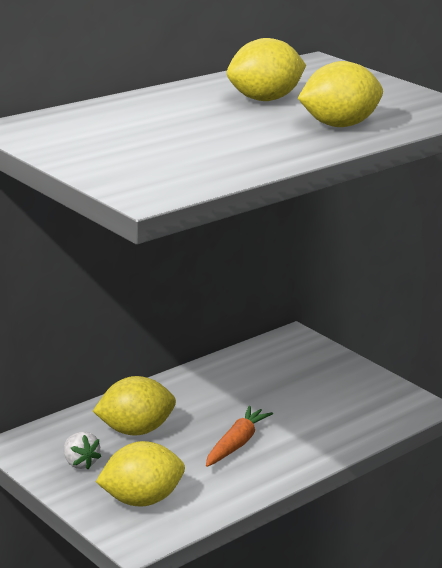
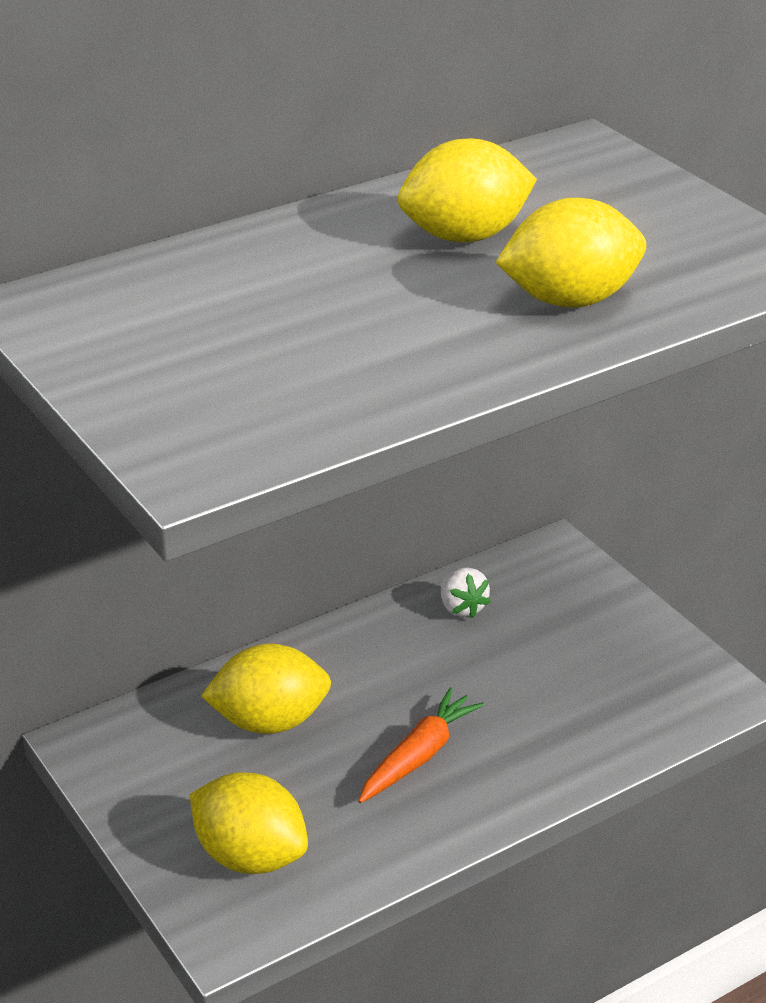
camera: 10 degrees right, 10 degrees up
white strawberry [64,431,101,469] -> white strawberry moved to [441,567,491,619]
yellow lemon [96,441,185,507] -> yellow lemon turned 45 degrees clockwise [190,772,308,874]

